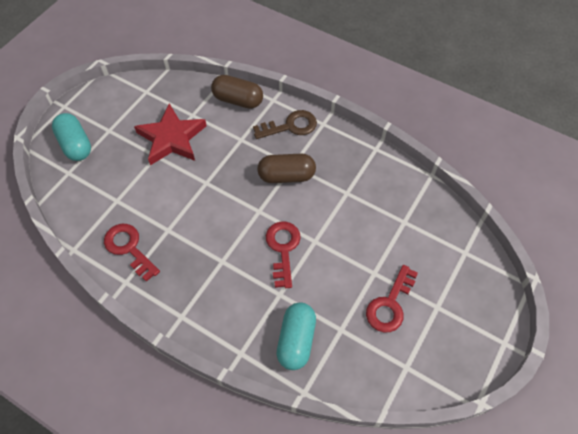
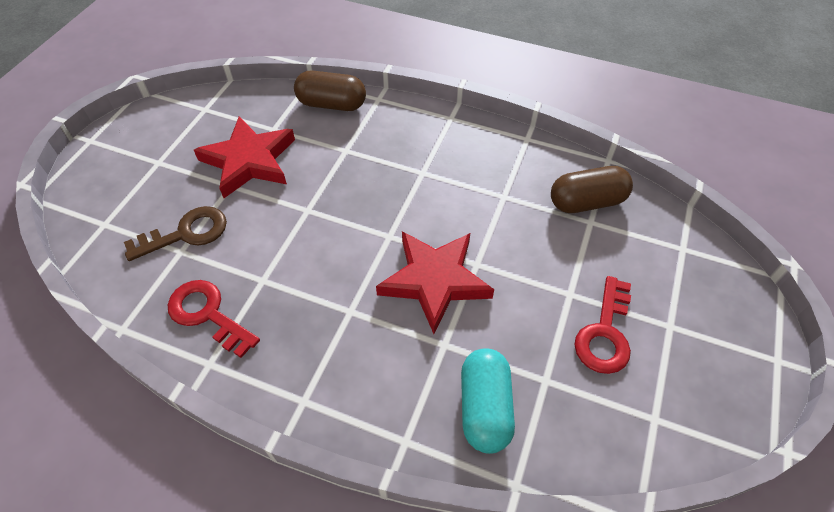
camera: 10 degrees left, 5 degrees down
turquoise capsule [52,113,91,161] -> none
brown key [253,110,317,139] -> brown key moved to [124,206,227,261]
brown capsule [257,154,316,183] -> brown capsule moved to [551,166,633,213]
red key [266,221,301,288] -> red star [376,231,494,334]

